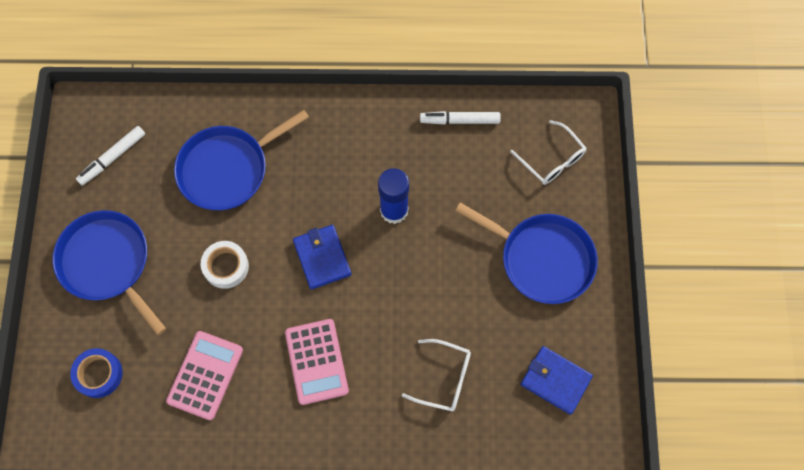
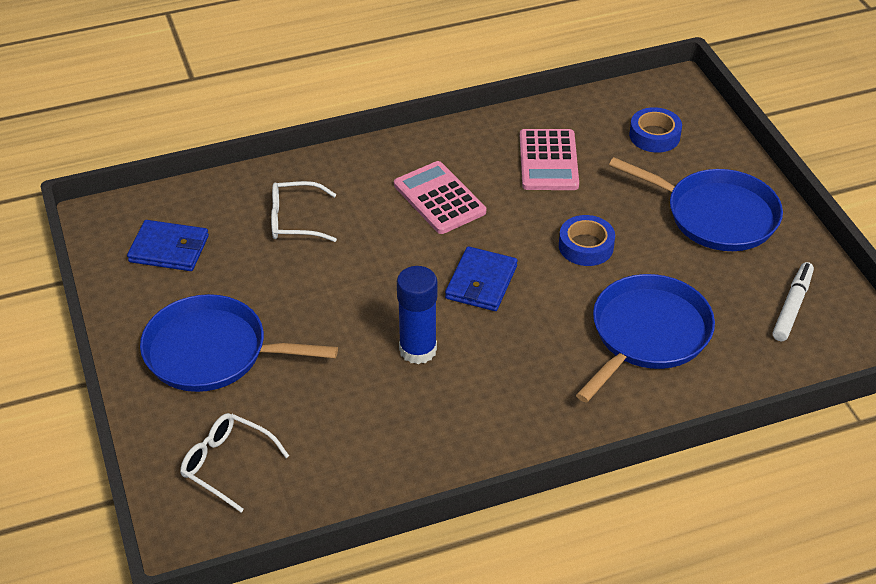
camera: 160 degrees right, 25 degrees down
white tape [201,241,249,289] -> blue tape [559,215,615,266]
blue wallet [293,225,352,290] -> blue wallet turned 60 degrees clockwise [445,246,517,311]
white marker [420,111,501,125] -> none

